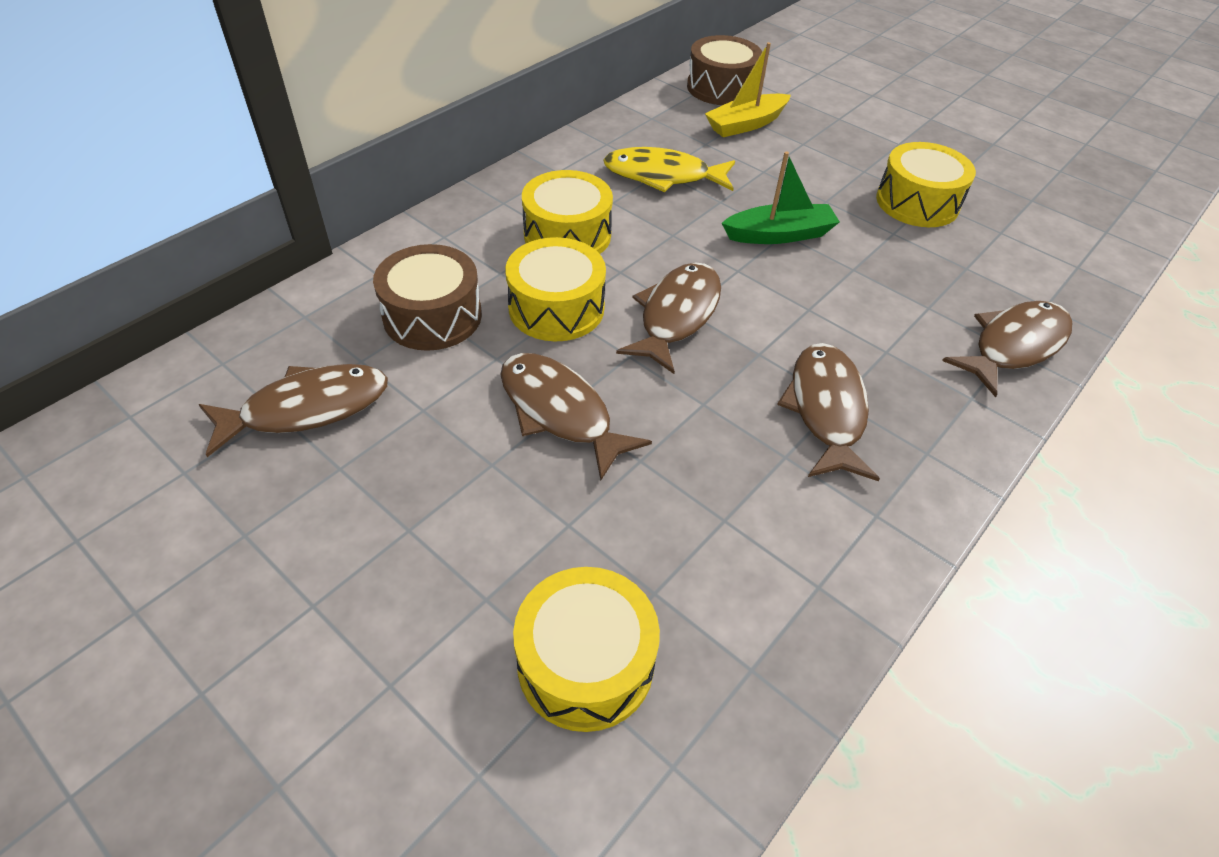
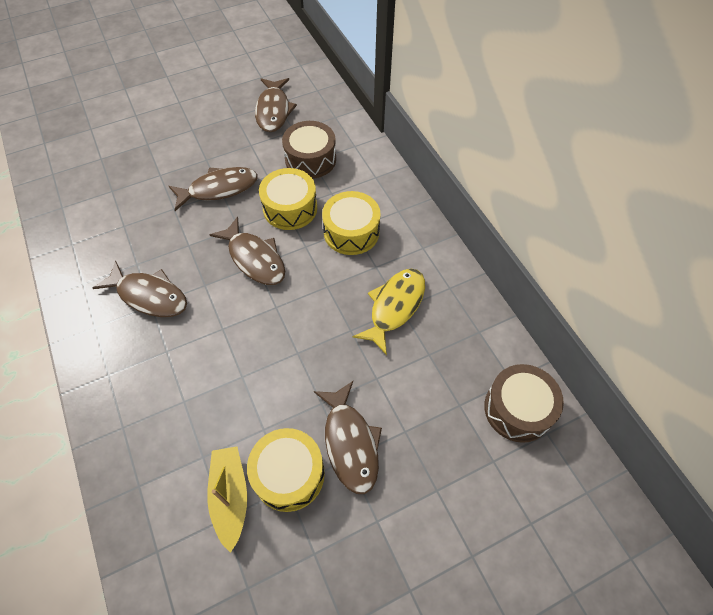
camera: 115 degrees right, 10 degrees up
yellow drum [513,567,660,732] -> none
yellow boat [705,42,791,137] -> yellow boat moved to [207,446,247,553]
green boat [722,151,840,244] -> none
brown fish [942,301,1072,397] -> brown fish moved to [314,381,382,494]

